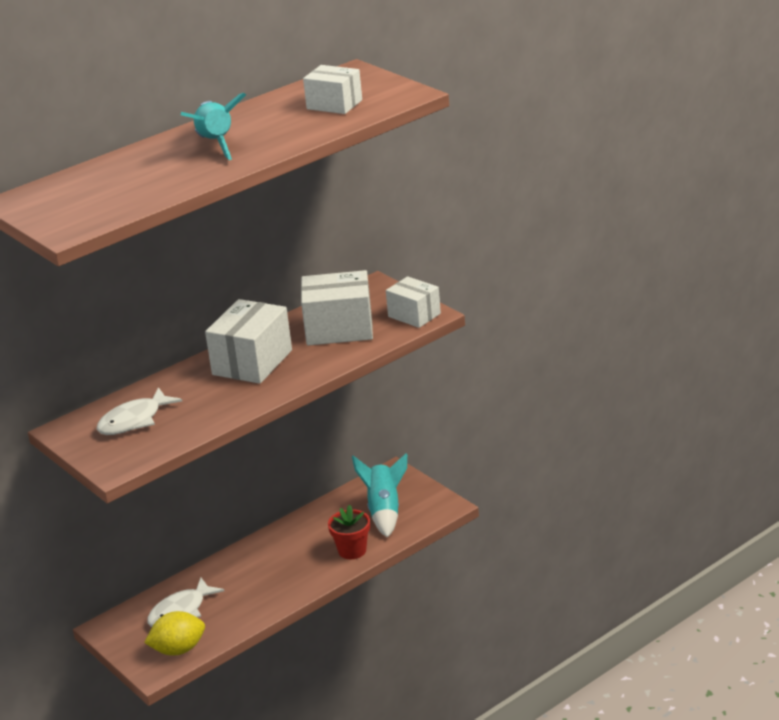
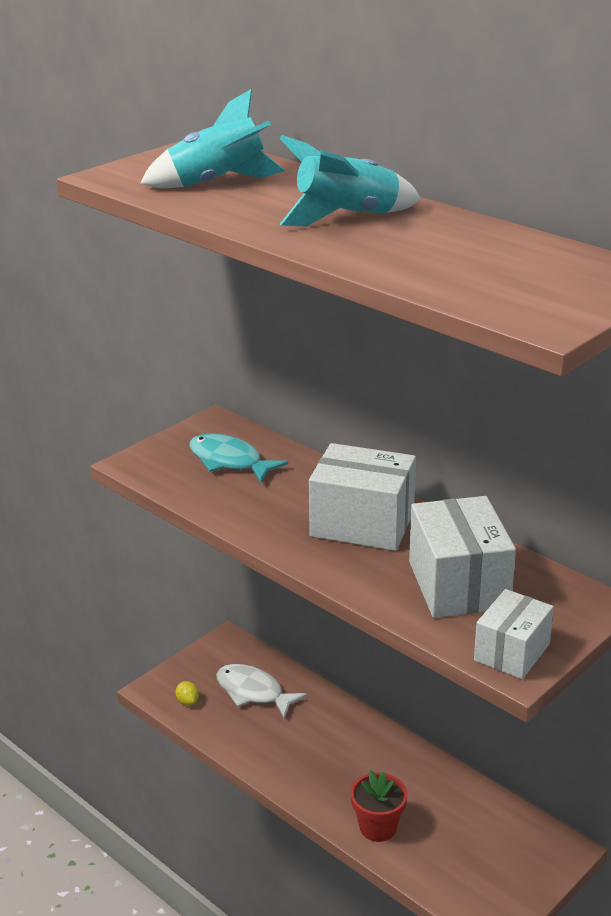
camera: 80 degrees right, 0 degrees up
white fish [97,387,182,435] -> turquoise fish [189,433,288,483]
yellow lemon [144,611,205,656] -> yellow lemon [176,681,199,705], size x0.47
white box [303,65,362,114] -> none
turquoise rocket [352,453,407,538] -> turquoise rocket moved to [140,89,285,188]

